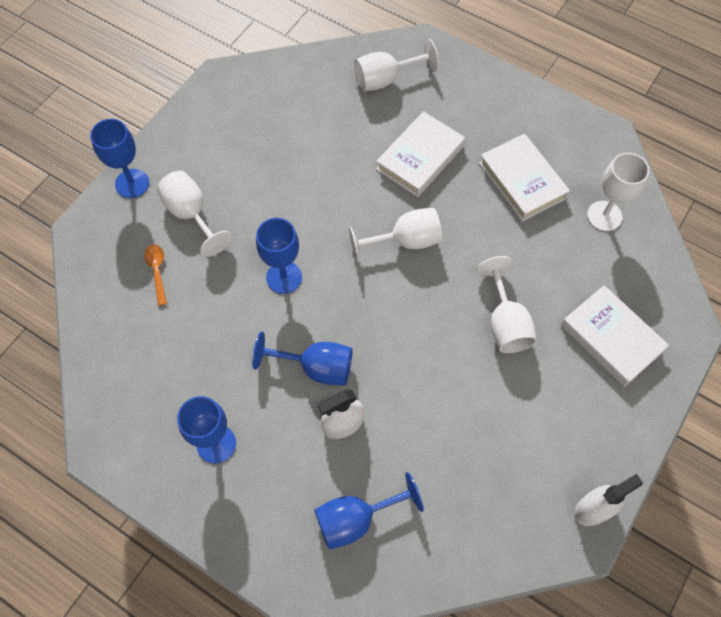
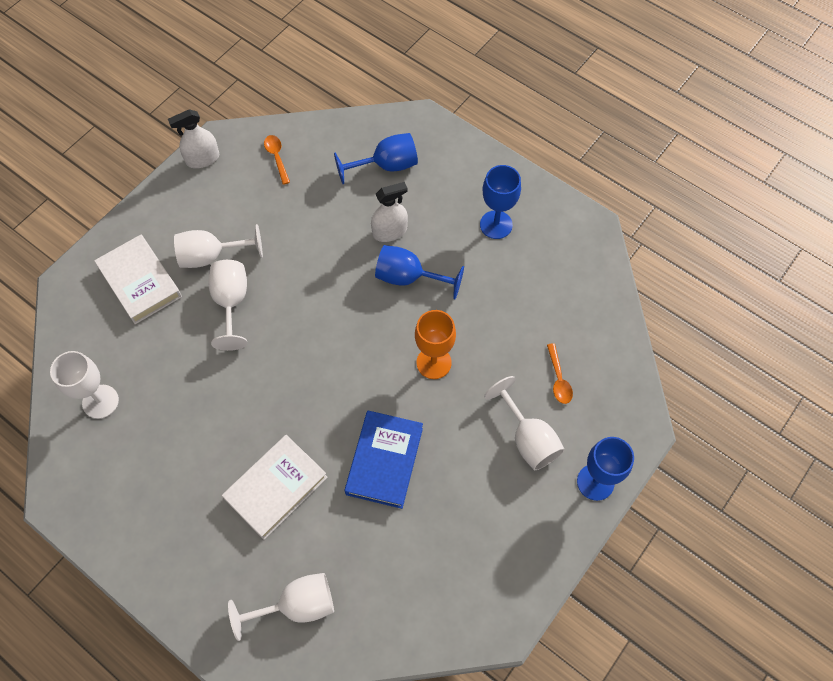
camera: 175 degrees left, 0 degrees up
blue goblet [256,218,302,294] -> orange goblet [415,310,456,379]
white goblet [349,208,442,262] -> white goblet moved to [174,224,263,268]
white book [479,134,570,221] -> none
none -> orange spoon [264,135,290,185]
none -> blue book [345,410,423,509]

